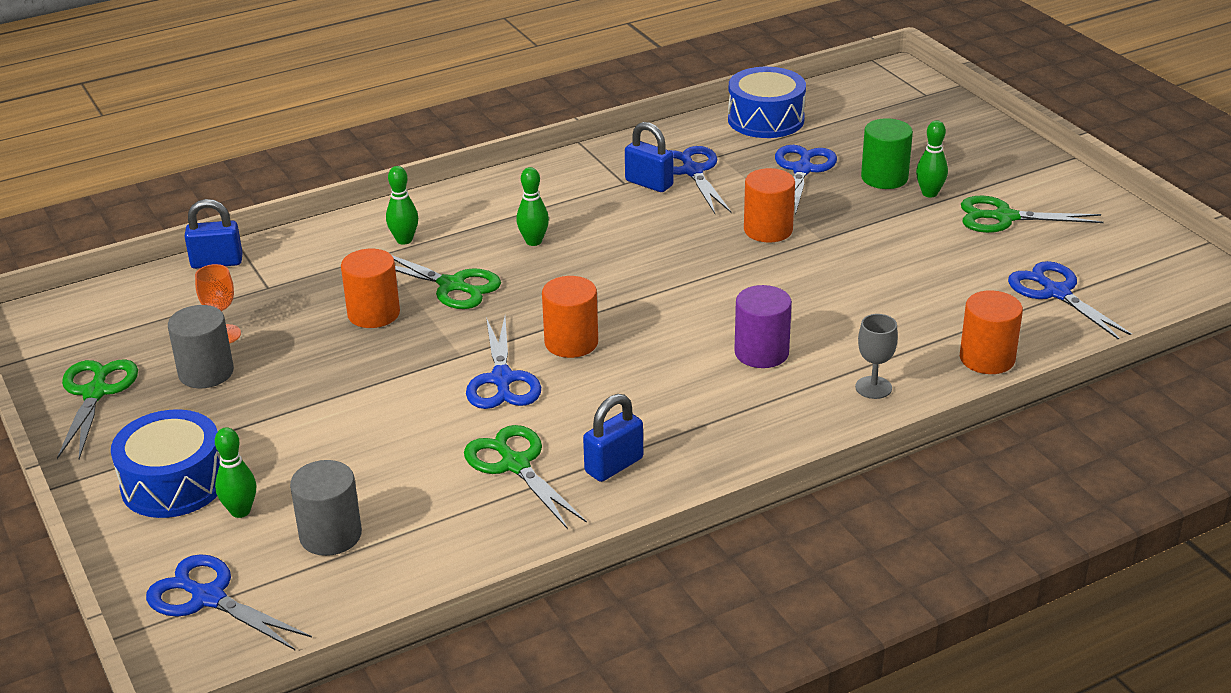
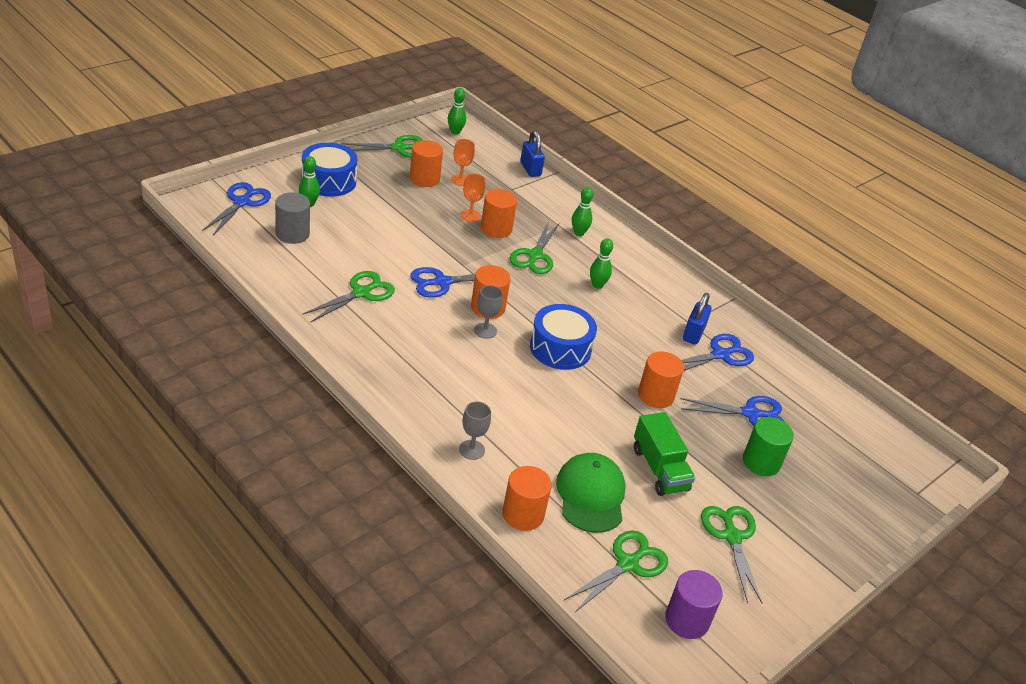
camera: 70 degrees right, 5 degrees up
grey cylinder [168,305,234,388] -> orange cylinder [410,140,443,187]
blue padlock [583,394,643,482] -> none
blue drum [728,67,806,138] -> blue drum moved to [530,304,597,370]
purple cylinder [734,285,792,368] -> purple cylinder moved to [665,570,722,639]
green bowling pin [916,120,948,198] -> green bowling pin moved to [448,88,466,135]
blue scissors [1008,261,1132,339] -> green scissors [564,530,668,612]
none -> orange goblet [461,174,485,222]
none -> grey goblet [474,285,503,339]
none -> green cap [556,453,626,533]
none -> green truck [634,412,695,496]

